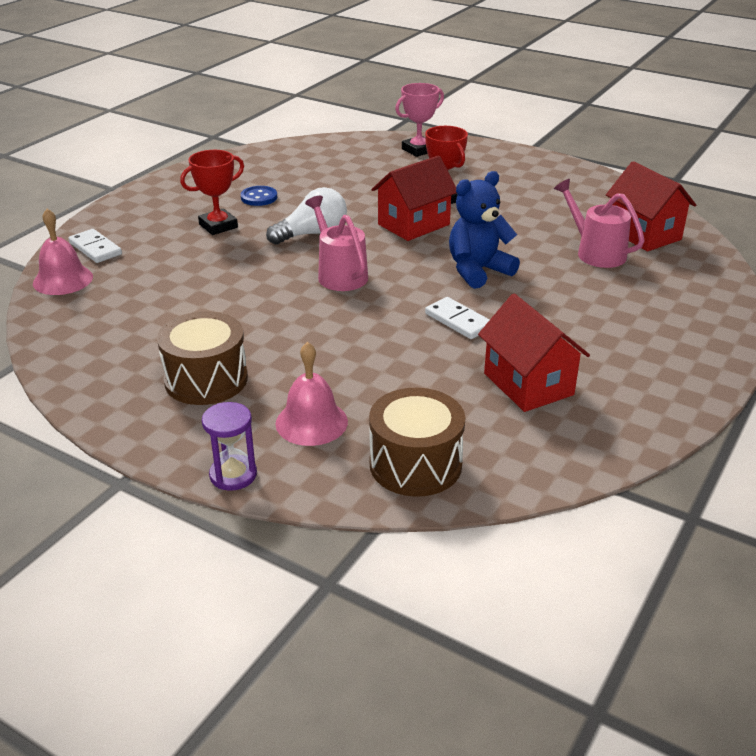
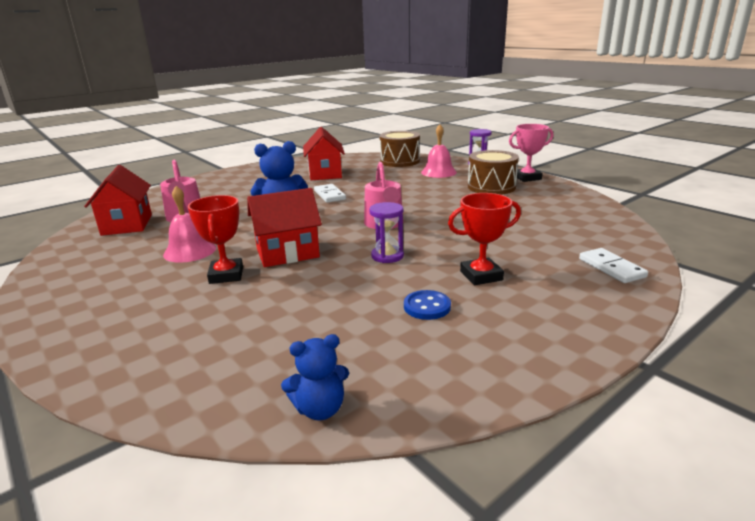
camera: 160 degrees left, 10 degrees down
pink bell [33,209,93,295] -> pink bell moved to [163,186,216,263]
white light bulb [266,187,347,245] -> purple hourglass [369,202,404,263]
pink trophy [395,83,444,157] -> pink trophy moved to [509,124,553,182]
none -> blue teddy bear [281,334,349,420]

